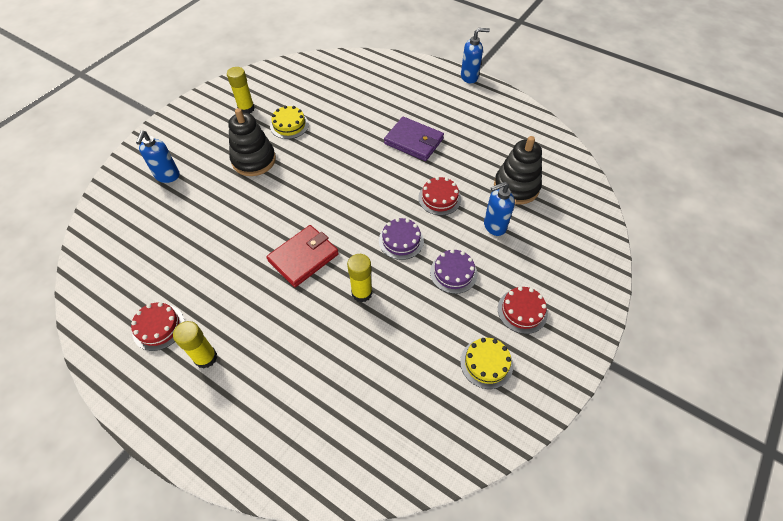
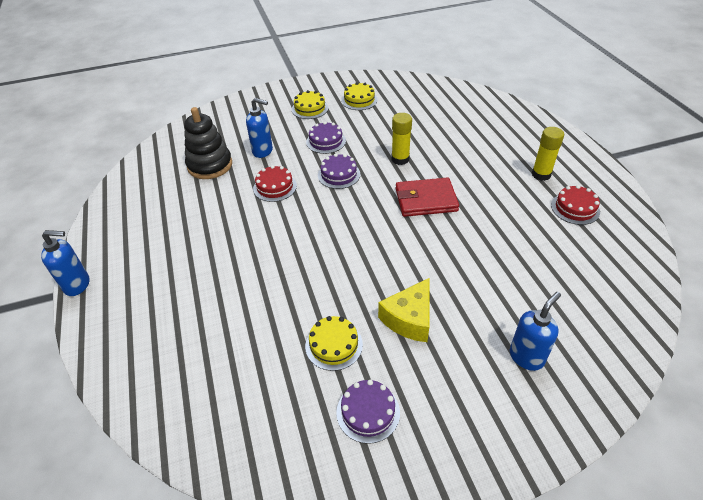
camera: 140 degrees left, 10 degrees down
yellow glue stick [227,67,255,114] -> purple cake [336,380,400,444]
black stacking toy [228,108,276,176] -> yellow cheese [378,278,430,342]
purple wallet [384,117,444,161] -> none
blue soap dispenser [461,28,490,83] -> blue soap dispenser turned 150 degrees clockwise [41,230,89,296]
red cake [498,286,548,334] -> yellow cake [292,90,328,119]

